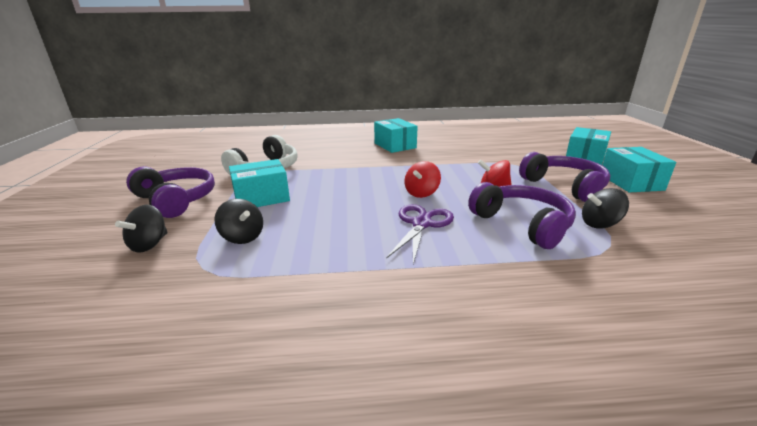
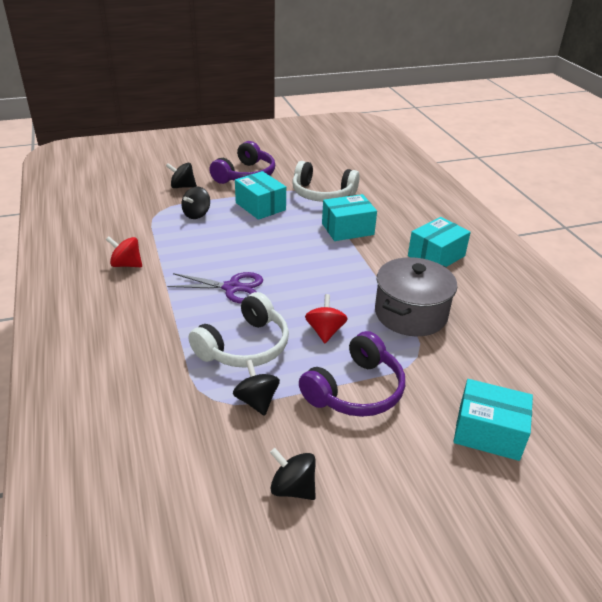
camera: 75 degrees right, 10 degrees up
red spinning top [404,161,441,198] -> red spinning top moved to [106,236,142,267]
purple headphones [468,182,576,249] -> white headphones [189,292,289,368]
turquoise box [602,147,676,192] -> turquoise box moved to [322,194,377,241]
none -> black spinning top [270,448,316,500]
none -> grey pot [375,257,457,336]

